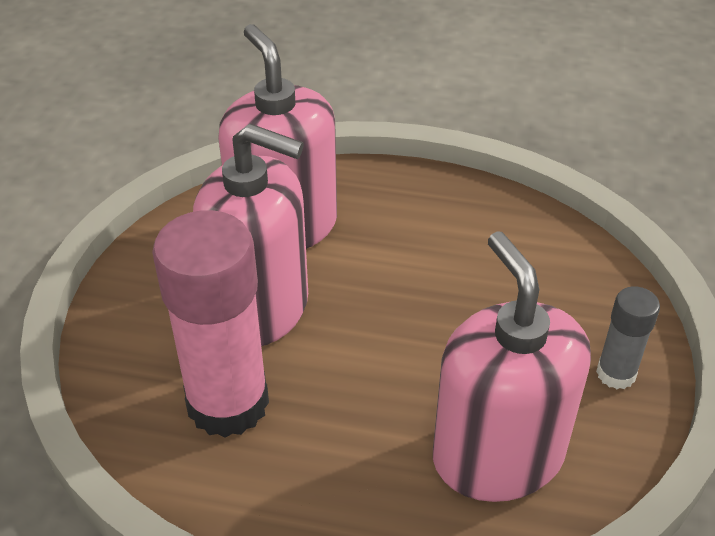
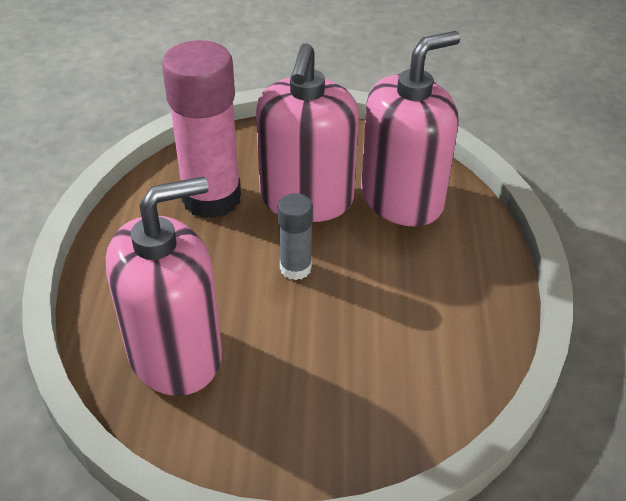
camera: 80 degrees right, 0 degrees up
grey glue stick [596,286,660,389] -> grey glue stick moved to [278,193,313,280]

